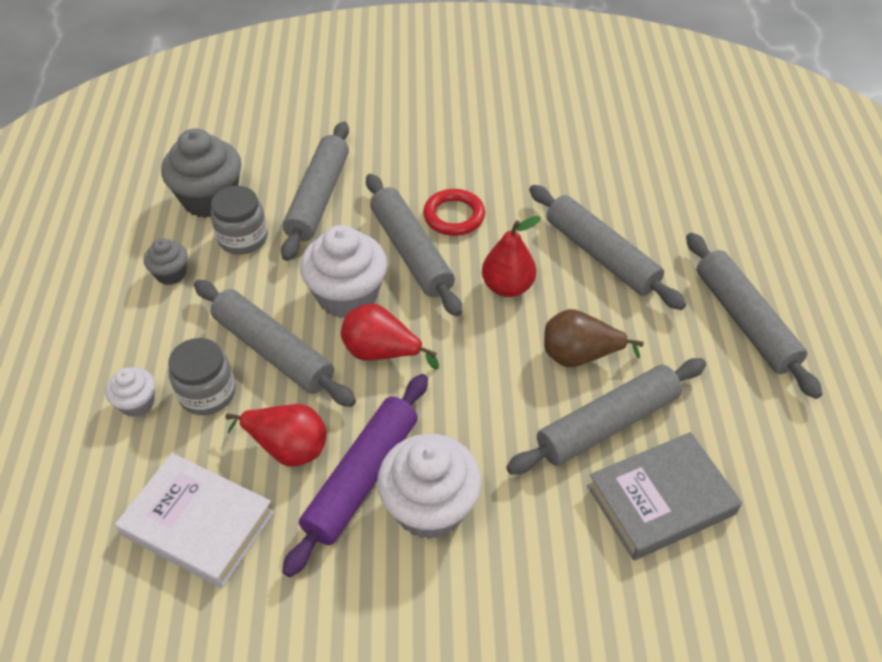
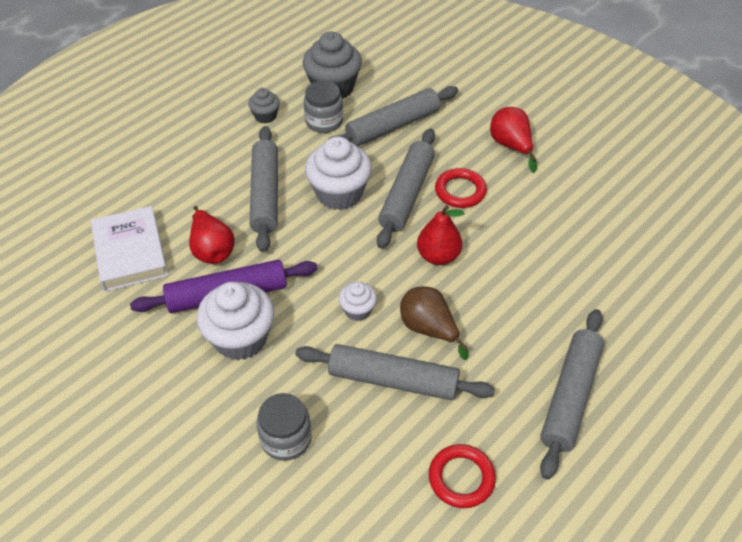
camera: 45 degrees right, 0 degrees up
white cupcake [105,367,155,417] -> white cupcake moved to [339,282,377,321]
grey jar [168,338,236,415] -> grey jar moved to [257,393,312,461]
red pear [341,304,439,370] -> red pear moved to [490,107,537,173]
grey rolling pin [529,185,686,310] -> none
grey book [587,432,742,560] -> none
none -> red ring [429,444,496,508]

